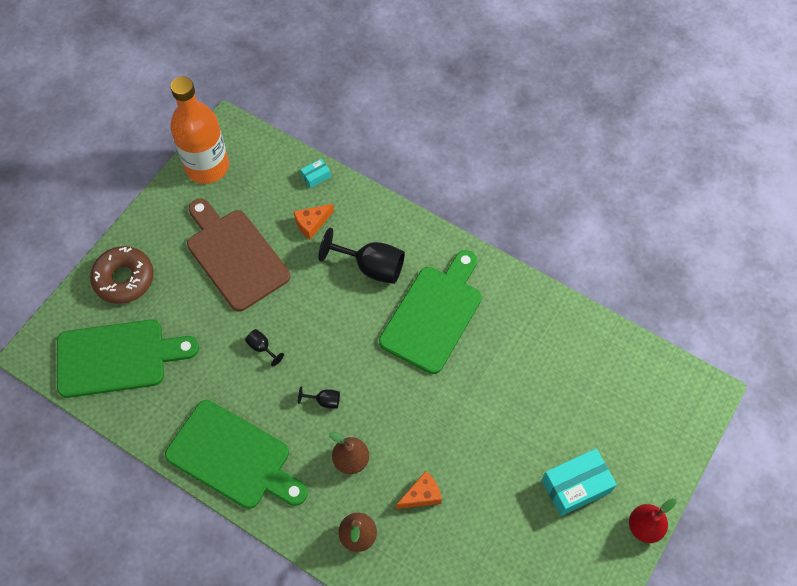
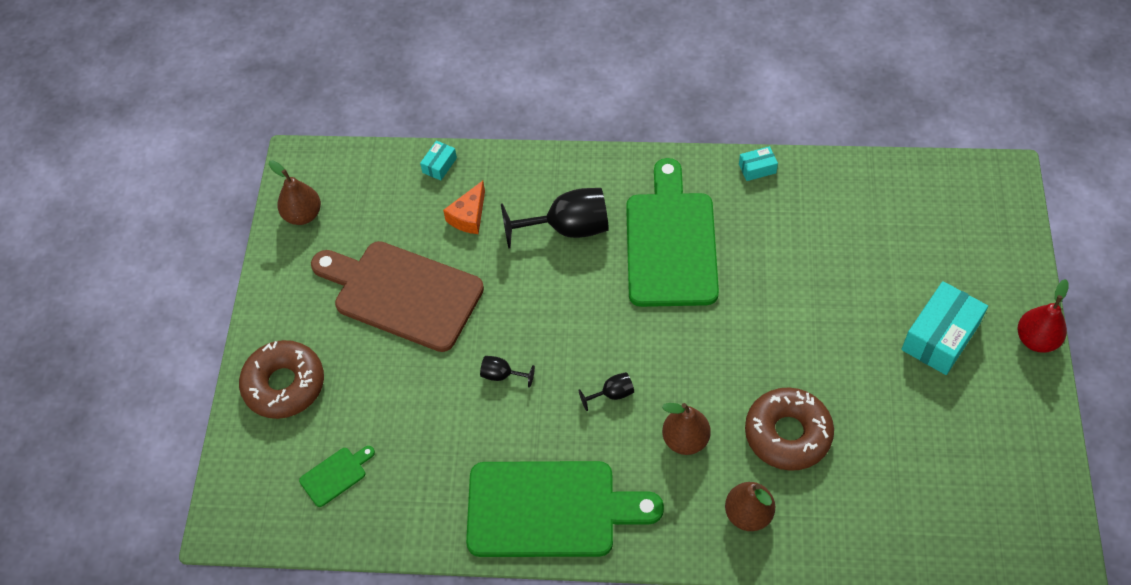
camera: 25 degrees left, 5 degrees down
green cutting board [57,320,199,398] -> green cutting board [299,446,375,507], size x0.41
orange bottle [170,76,229,184] -> brown pear [269,160,321,225]
orange cheese [396,471,442,509] -> brown donut [745,387,834,471]
none -> turquoise box [739,146,778,181]

